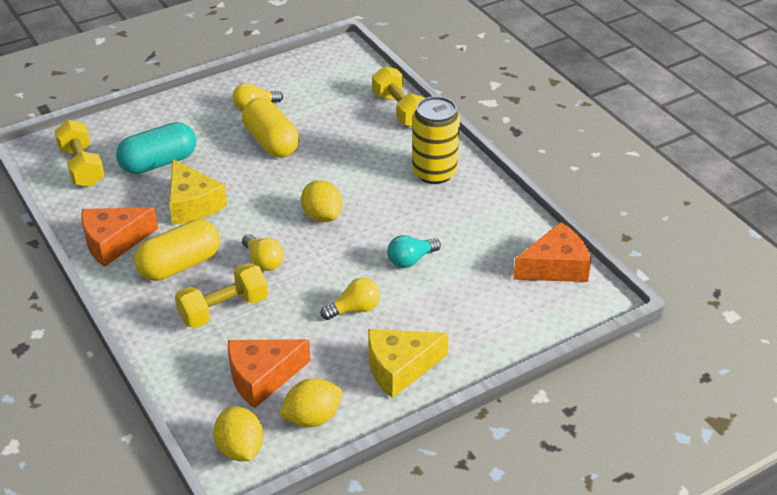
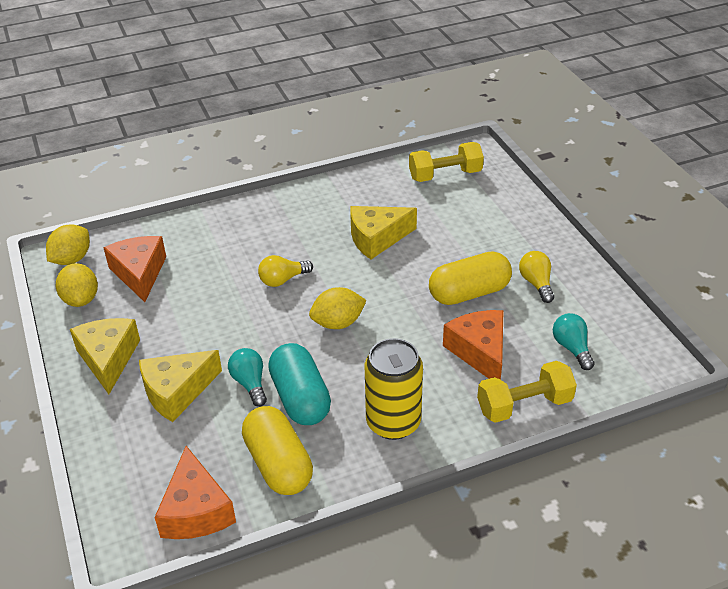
camera: 100 degrees right, 0 degrees up
orange cheese [81,207,158,267] -> orange cheese moved to [443,310,504,380]
turquoise capsule [116,122,196,174] -> turquoise capsule moved to [268,343,331,425]
yellow capsule [134,219,220,281] -> yellow capsule moved to [242,406,313,495]
yellow dumbbell [175,263,268,328] -> none
yellow lemon [213,407,263,461] -> yellow lemon turned 45 degrees counterclockwise [46,224,90,265]
yellow light bulb [321,278,380,320] -> none
none -> yellow cheese [139,350,222,422]
none -> turquoise light bulb [553,313,594,370]

